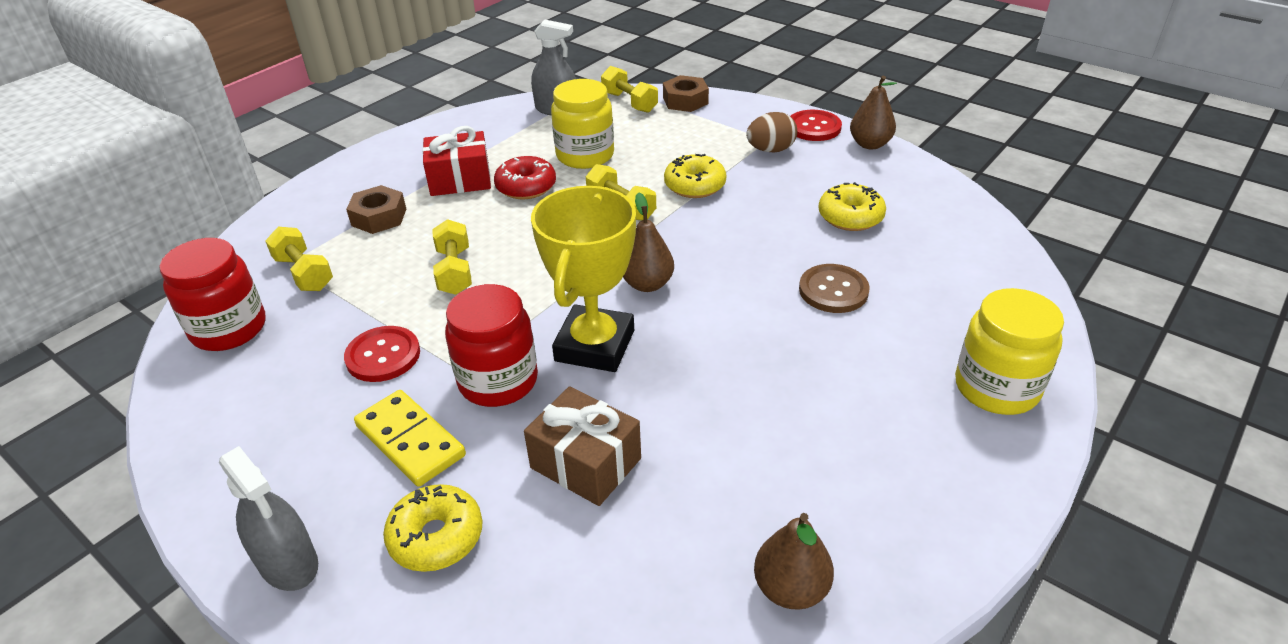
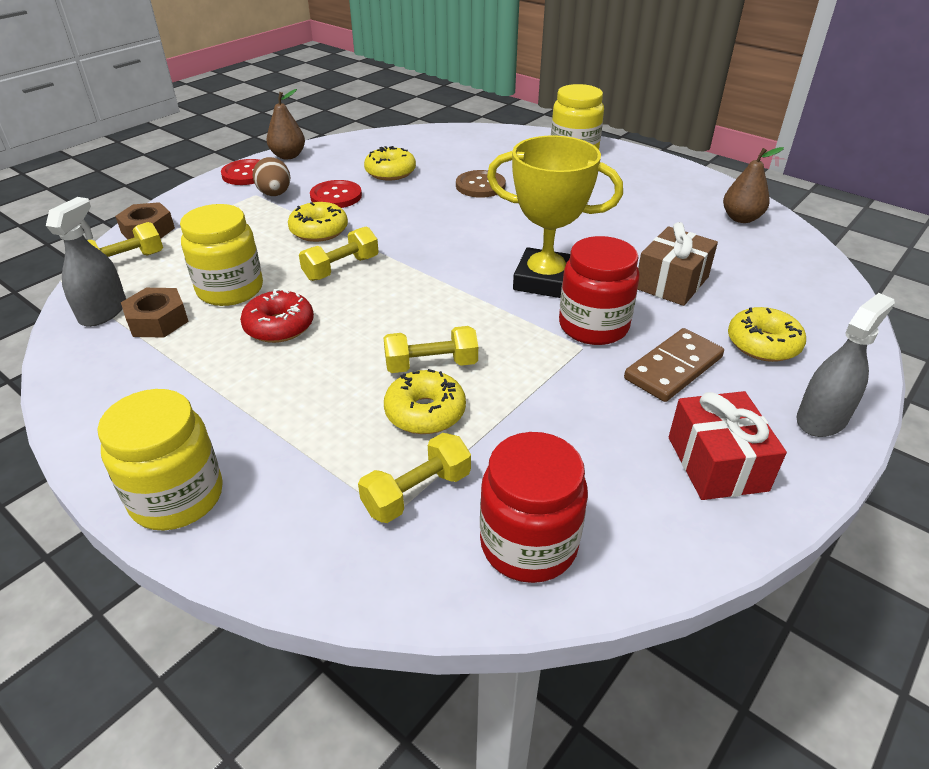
camera: 90 degrees left, 0 degrees up
red button [344,326,420,382] -> red button moved to [310,180,362,208]
brown nut [346,185,406,234] -> brown nut moved to [121,288,189,338]
yellow domino [354,390,466,487] -> brown domino [624,328,724,402]
red gift [422,126,491,196] -> red gift moved to [669,391,787,500]
brown pear [623,193,674,292] -> none
none -> yellow jar [97,389,223,531]
none -> yellow donut [384,369,466,434]

